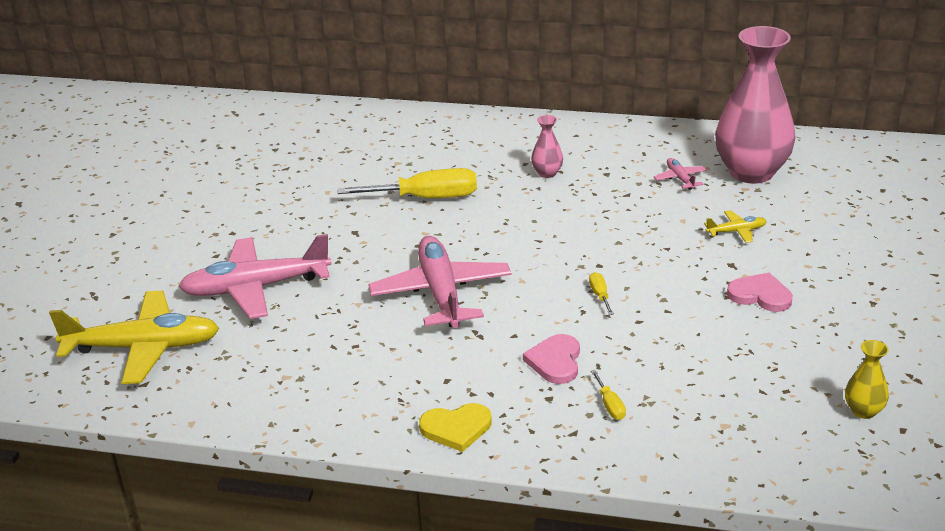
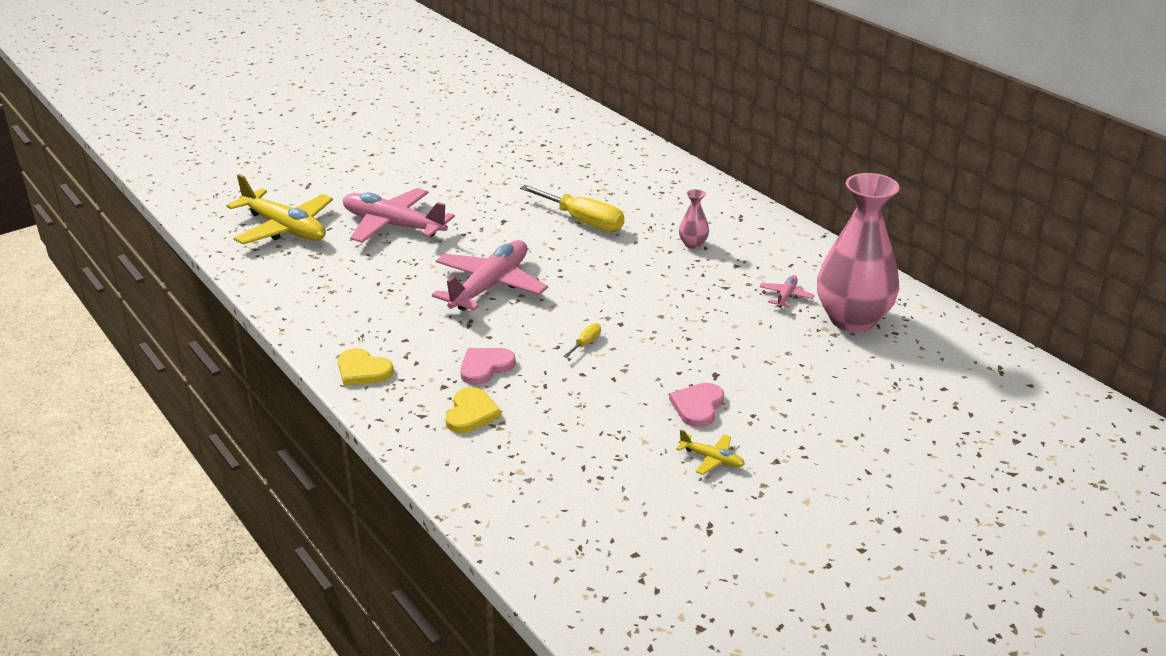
camera: 40 degrees right, 0 degrees up
yellow screwdriver [591,370,626,420] -> yellow heart [445,387,501,433]
yellow plane [704,210,767,243] -> yellow plane moved to [676,429,745,475]
pink heart [727,273,793,312] -> pink heart turned 135 degrees counterclockwise [669,383,724,427]
yellow vase [845,340,889,419] -> none

